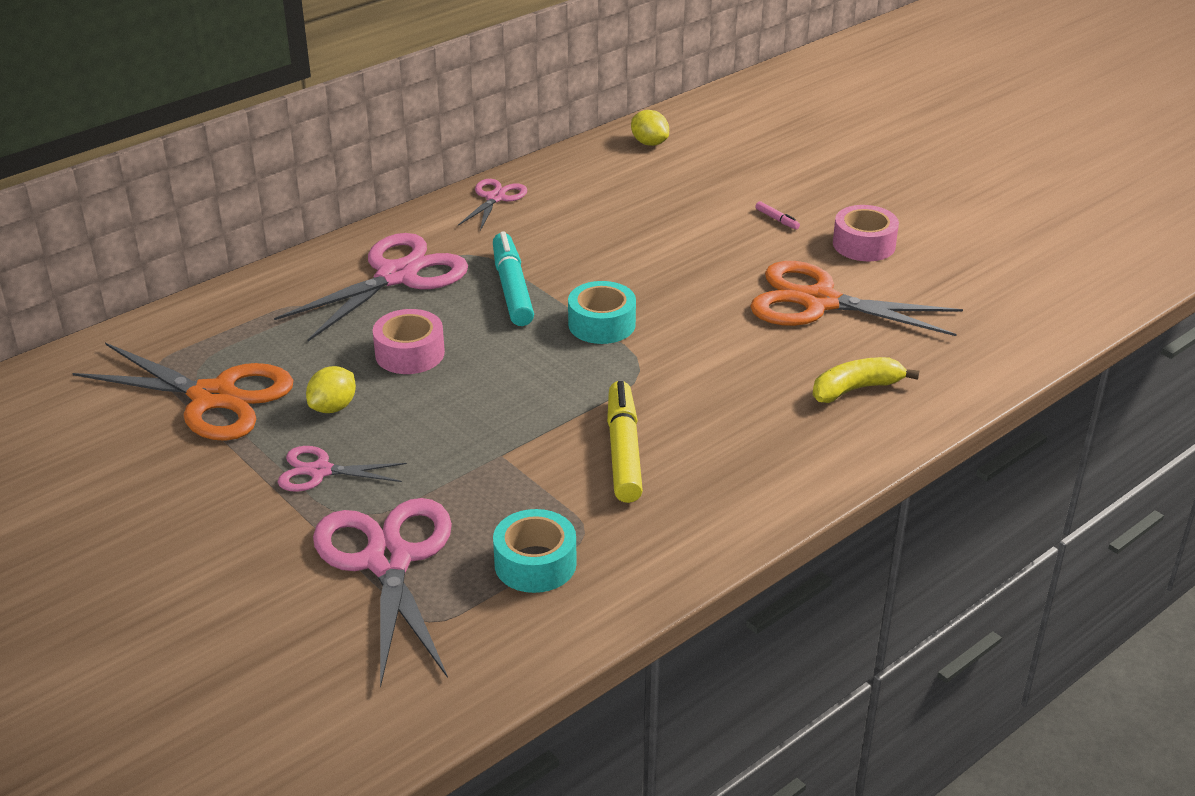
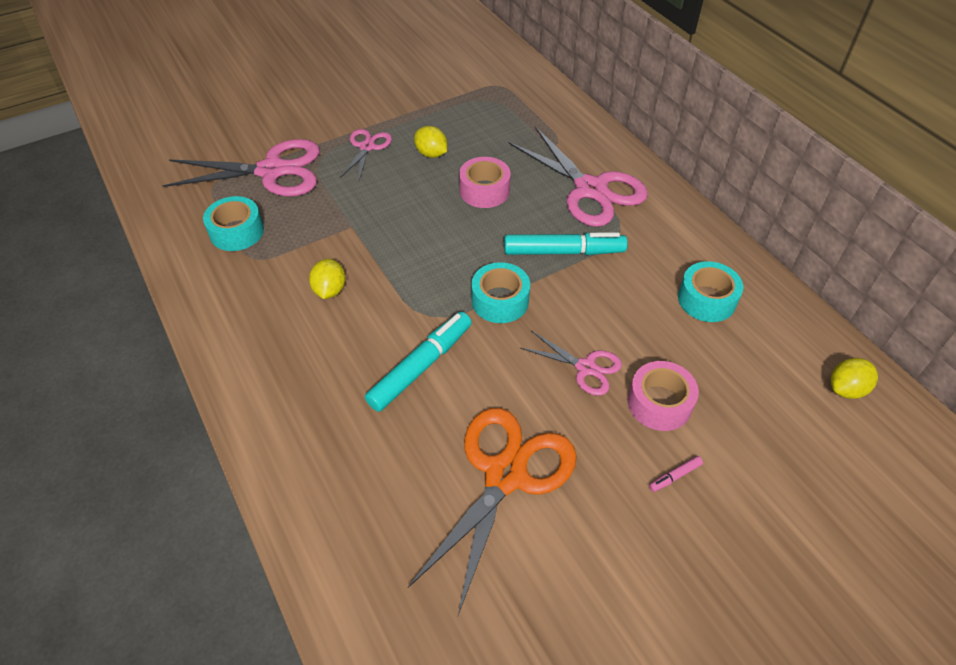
camera: 100 degrees right, 15 degrees up
orange scissors [72,343,293,441] -> none
pink scissors [458,179,527,231] -> pink scissors moved to [520,331,622,396]
yellow marker [607,381,643,503] -> yellow lemon [309,259,346,299]
yellow banana [813,357,919,403] -> none
pink tape [833,205,899,261] -> pink tape moved to [628,361,699,431]
none -> turquoise marker [365,312,472,412]
none -> turquoise tape [678,261,743,322]

